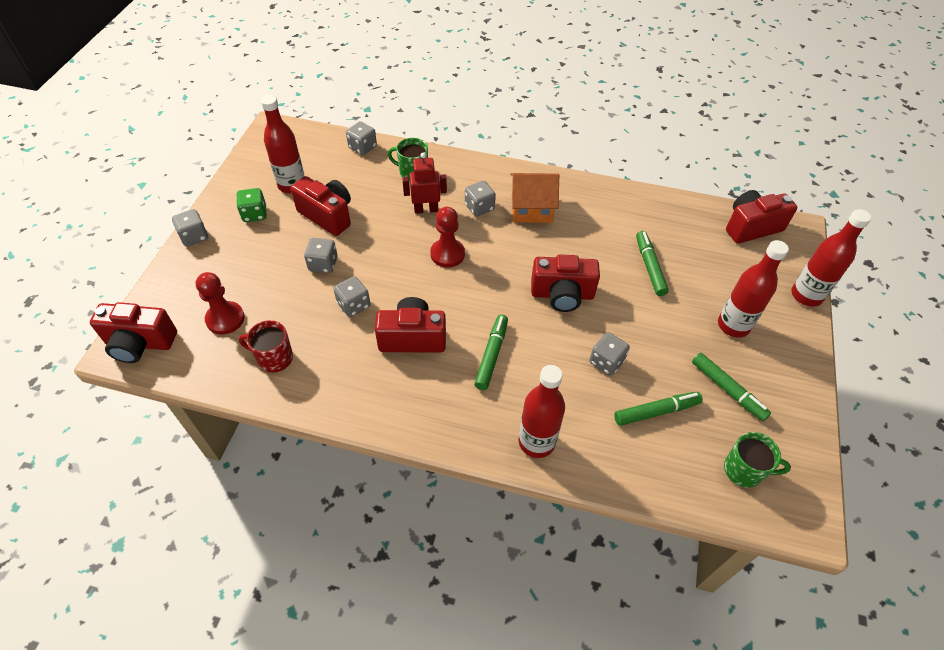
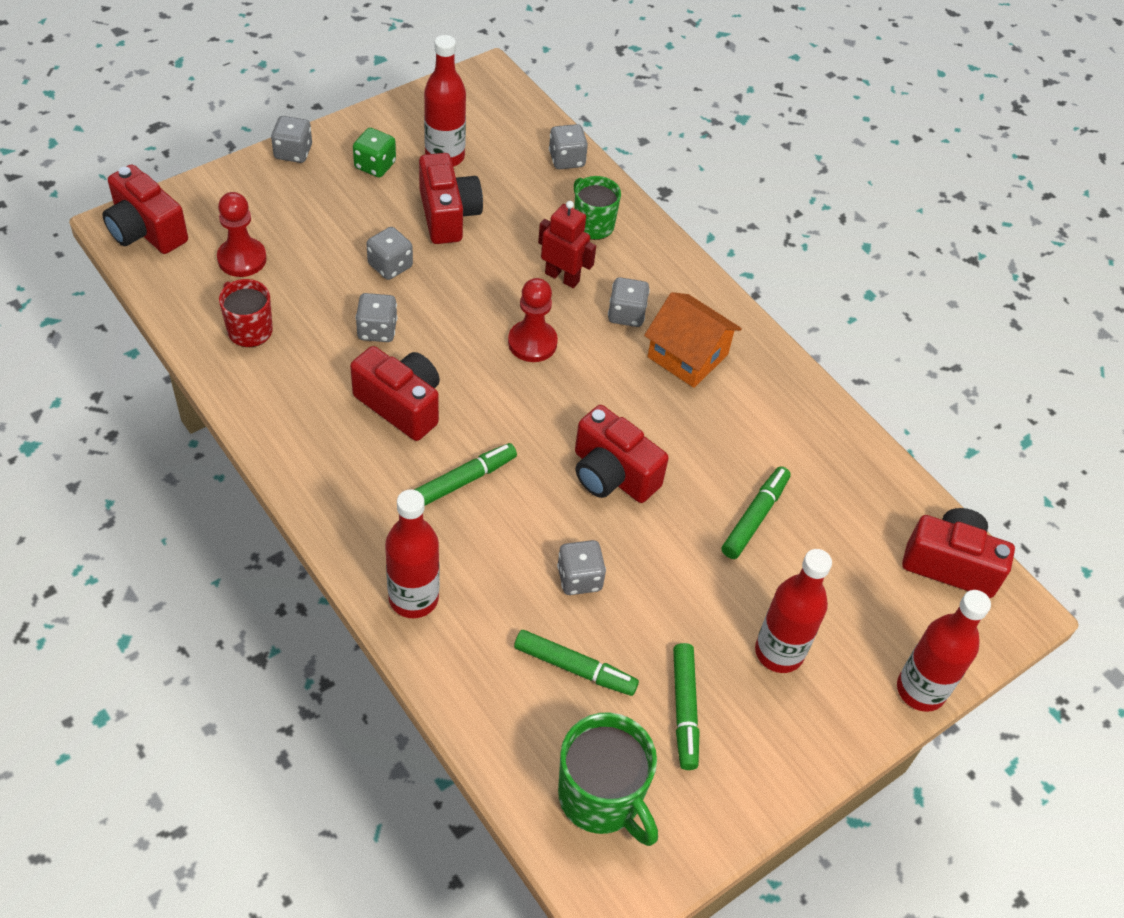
camera: 35 degrees right, 0 degrees up
green mug [724,432,791,488] -> green mug [558,712,658,846], size x1.53

